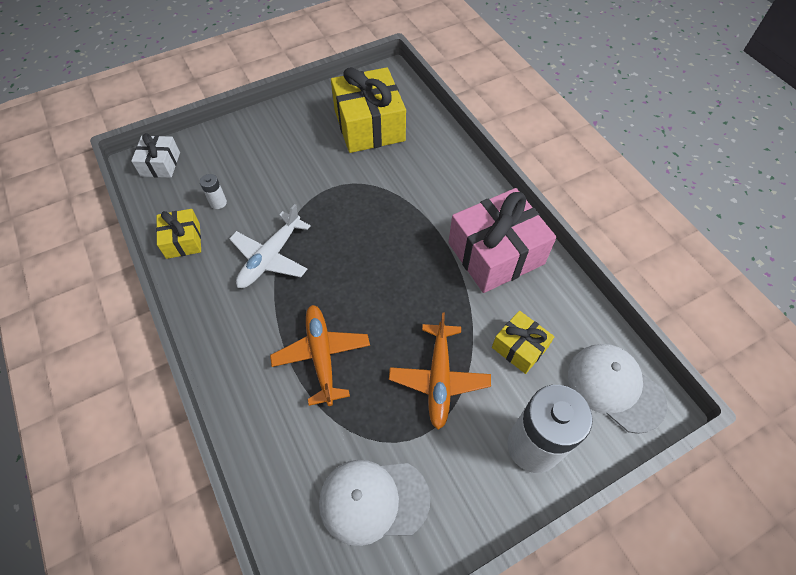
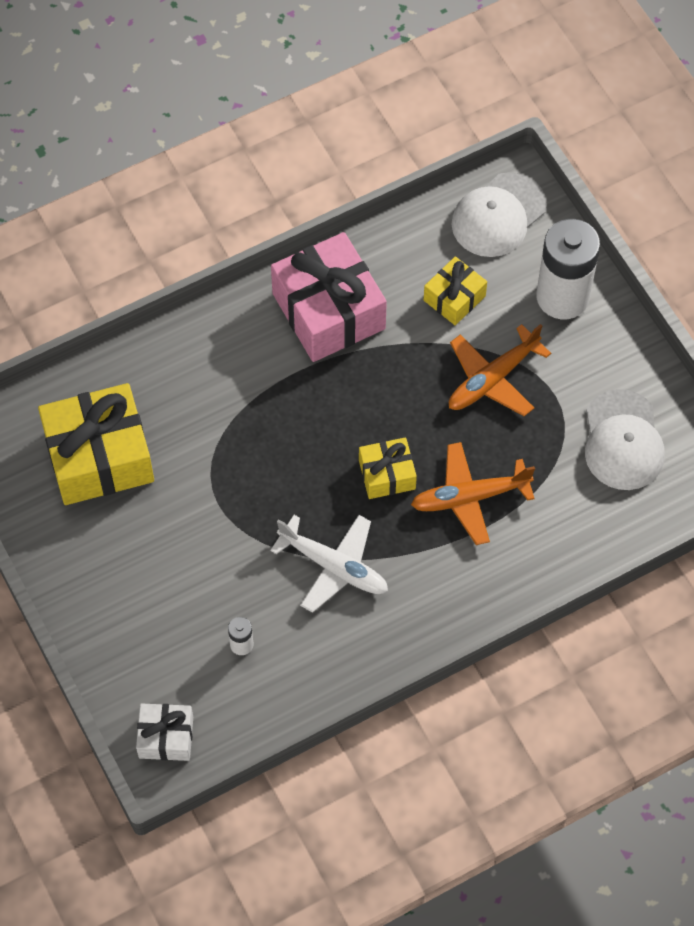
camera: 90 degrees left, 5 degrees up
yellow gift [156,209,201,259] -> yellow gift moved to [359,437,417,499]
orange plane [389,312,491,430] -> orange plane turned 135 degrees clockwise [449,324,551,416]

